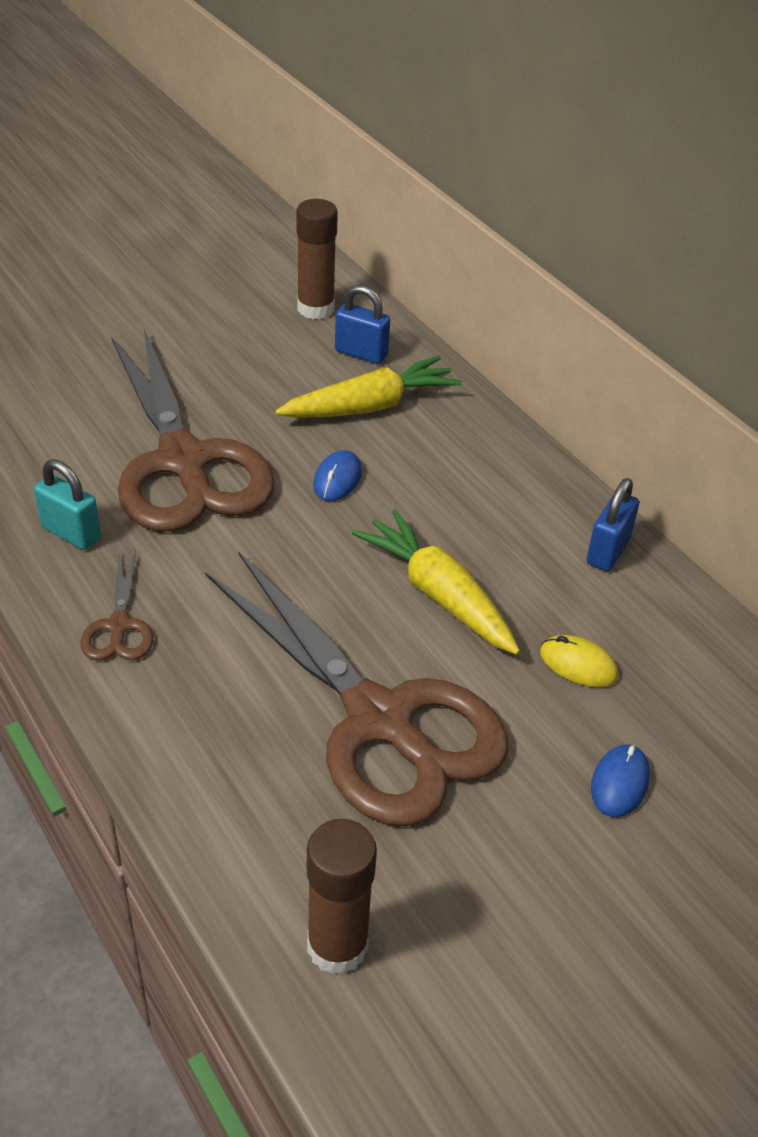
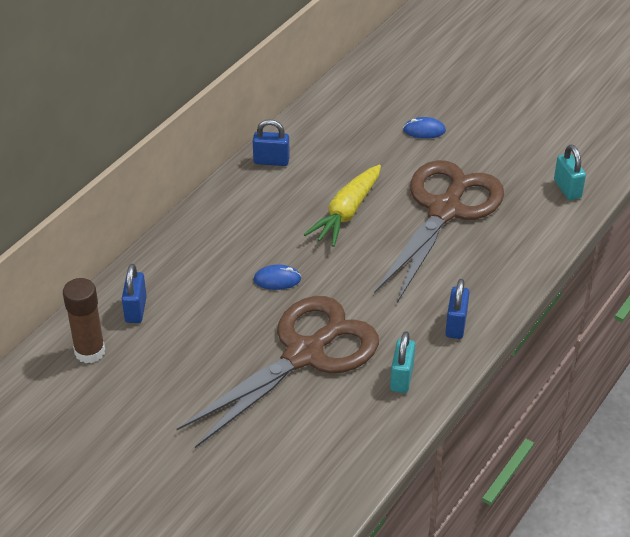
camera: 110 degrees left, 0 degrees up
brown scissors [80,550,153,660] -> blue padlock [445,279,470,339]
yellow carrot [275,356,462,418] -> none
brown glue stick [307,819,377,975] -> turquoise padlock [554,145,586,200]
yellow mouse [540,635,618,687] -> none

